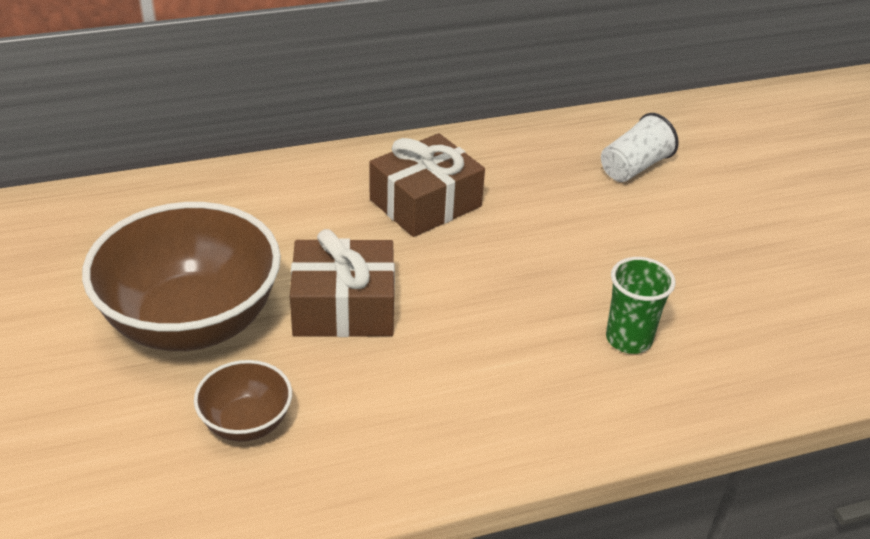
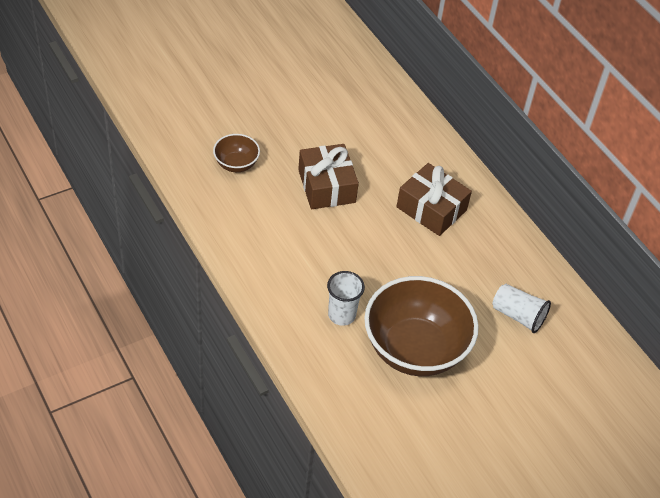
camera: 75 degrees right, 10 degrees up
brown bowl [82,202,281,351] -> brown bowl moved to [364,276,479,376]
green cup [606,257,675,354] -> white cup [327,271,365,326]

